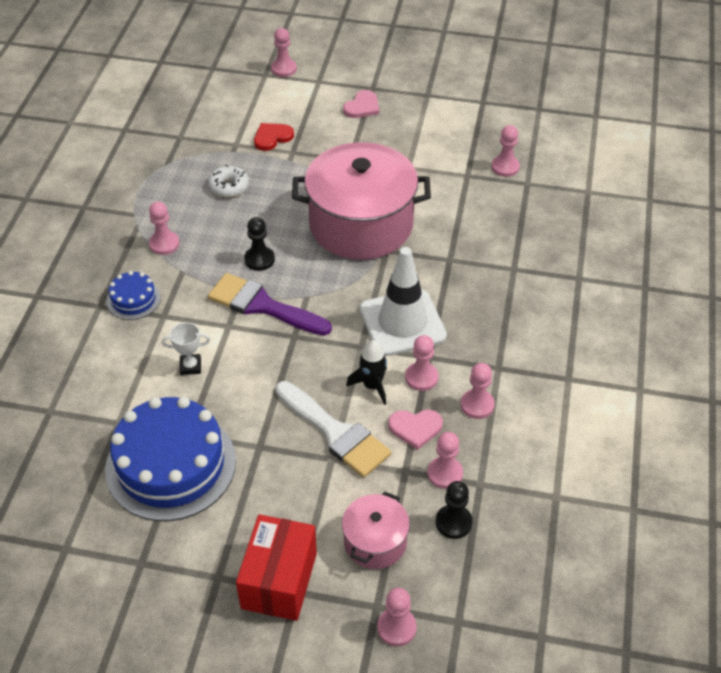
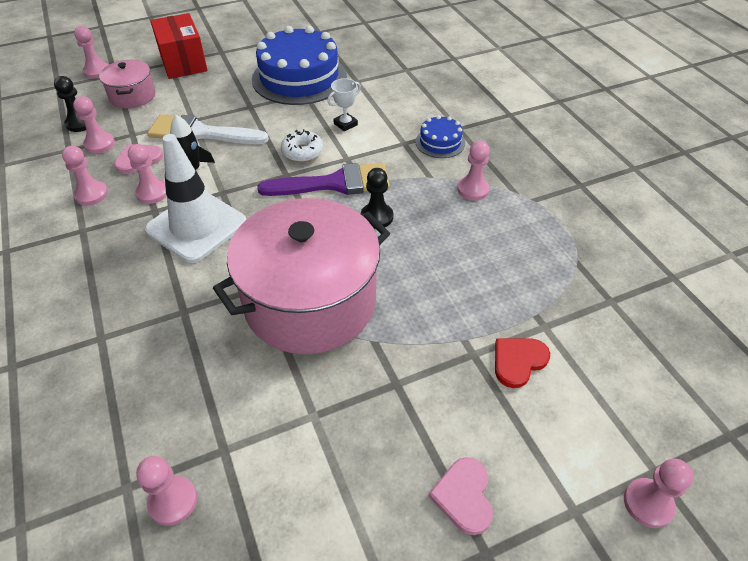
camera: 145 degrees right, 0 degrees up
white donut [208,165,249,198] -> white donut moved to [281,129,323,162]
red heart [254,123,294,151] -> red heart turned 150 degrees counterclockwise [495,338,550,388]

